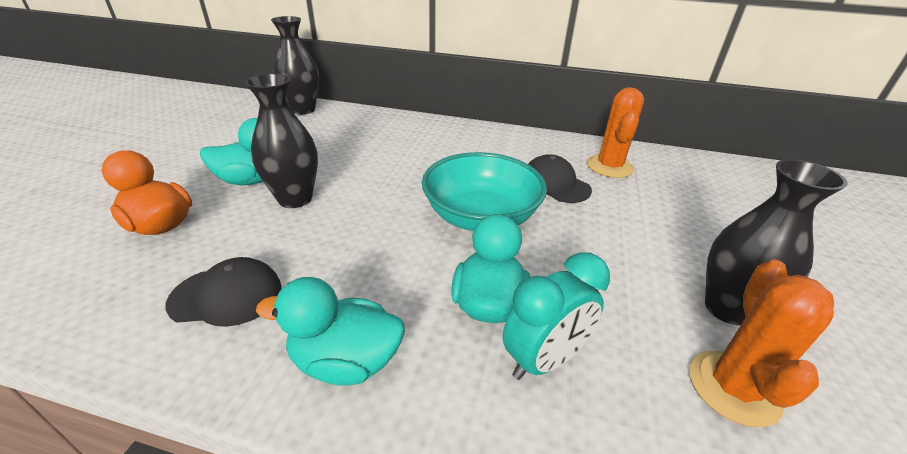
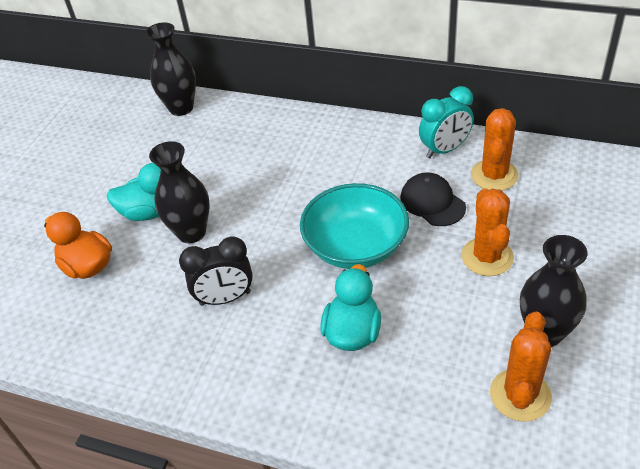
camera: 10 degrees right, 10 degrees up
black cap [166,257,282,327] -> none
turquoise duck [256,277,405,386] -> none
turquoise clock [503,252,610,380] -> turquoise clock moved to [419,86,474,158]
none -> black clock [179,236,253,306]
none -> orange cactus [461,188,514,276]

